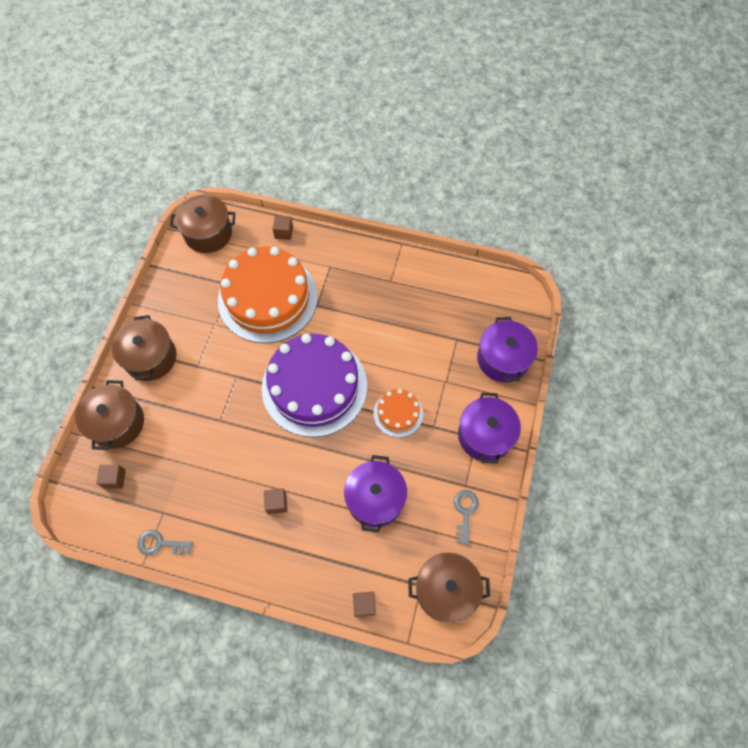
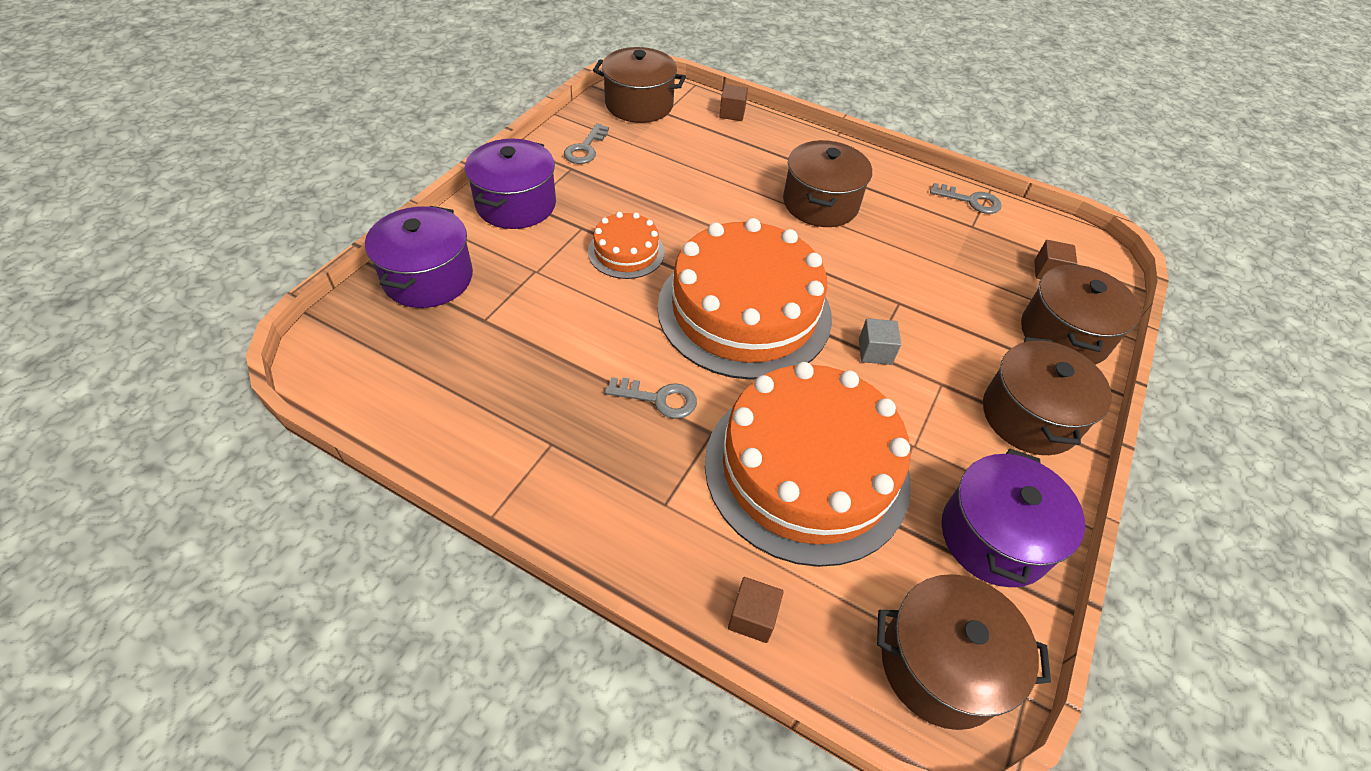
camera: 170 degrees left, 15 degrees down
purple cake [262,334,367,437] -> orange cake [657,218,832,380]
brown cube [264,488,287,514] -> brown pot [783,140,872,227]
purple pot [344,455,407,533] -> purple pot moved to [941,449,1085,587]
none -> grey key [605,377,697,419]
none -> grey cube [859,318,901,365]

